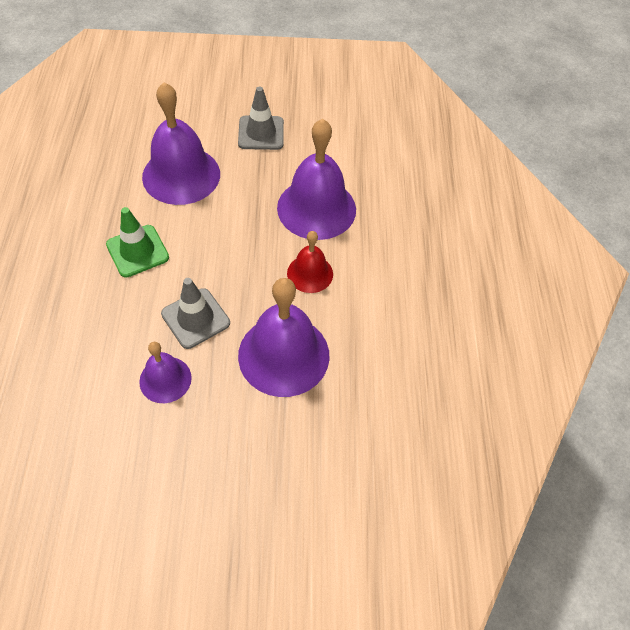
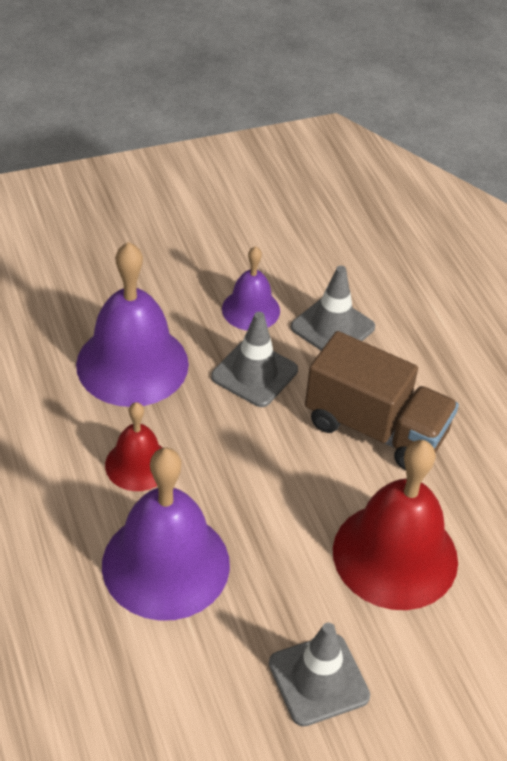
camera: 160 degrees right, 10 degrees down
green traffic cone [106,207,169,278] -> brown truck [305,331,459,470]
purple bell [142,82,220,205] -> red bell [333,440,458,610]
none -> grey traffic cone [291,266,375,350]

